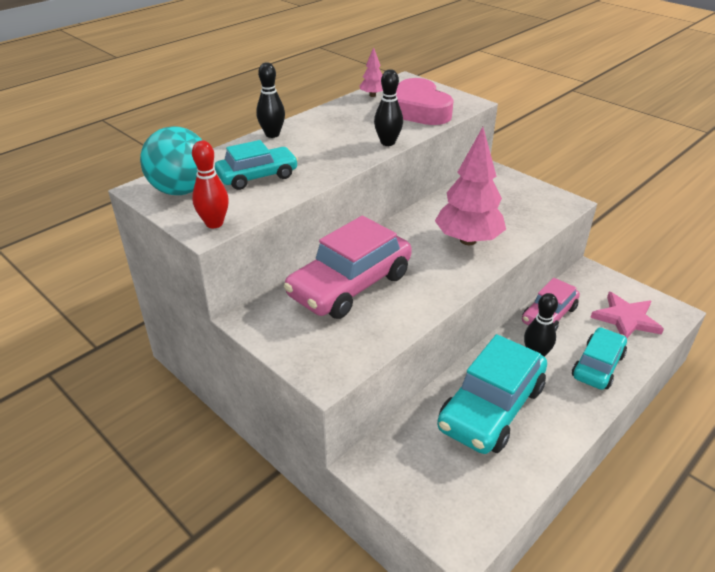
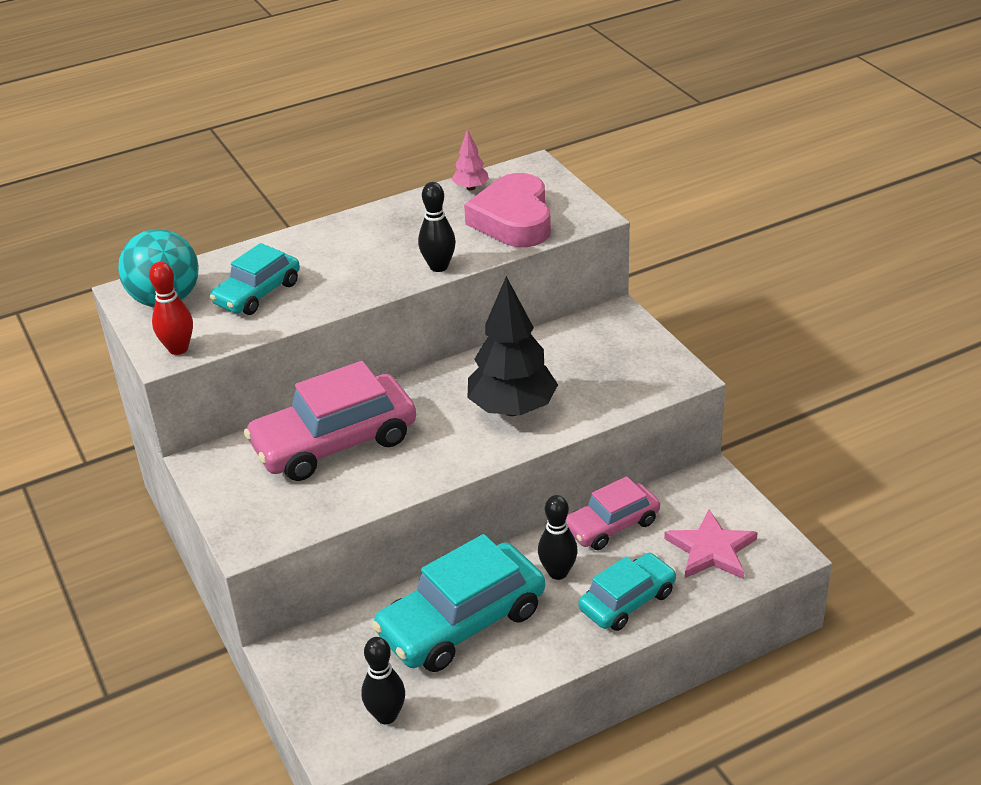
camera: 20 degrees right, 0 degrees up
turquoise car [215,140,298,190] -> turquoise car turned 135 degrees clockwise [210,243,300,315]
black bowling pin [256,62,285,138] -> black bowling pin moved to [361,637,405,724]
pink tree [435,127,506,245] -> black tree [468,276,558,416]

